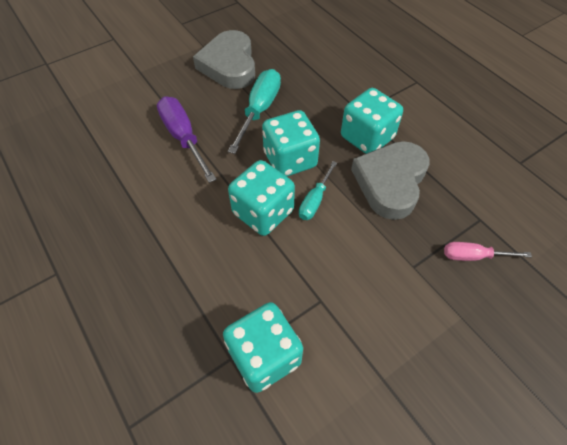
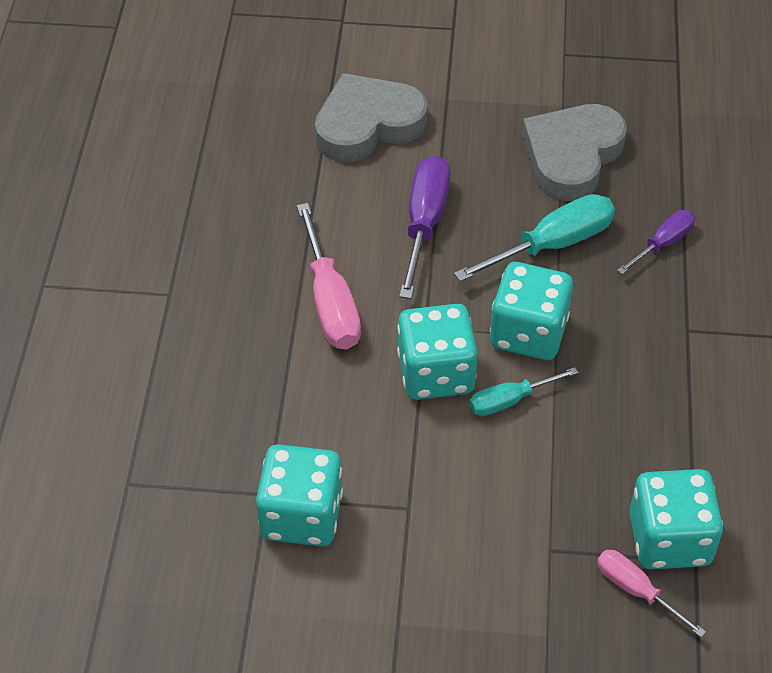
camera: 40 degrees right, 5 degrees down
turquoise dice [341,88,403,154] -> turquoise dice moved to [629,469,723,570]
grey heart [351,141,429,220] -> grey heart moved to [315,73,428,162]
none -> pink screwdriver [297,203,361,349]
none -> purple screwdriver [617,210,695,274]

